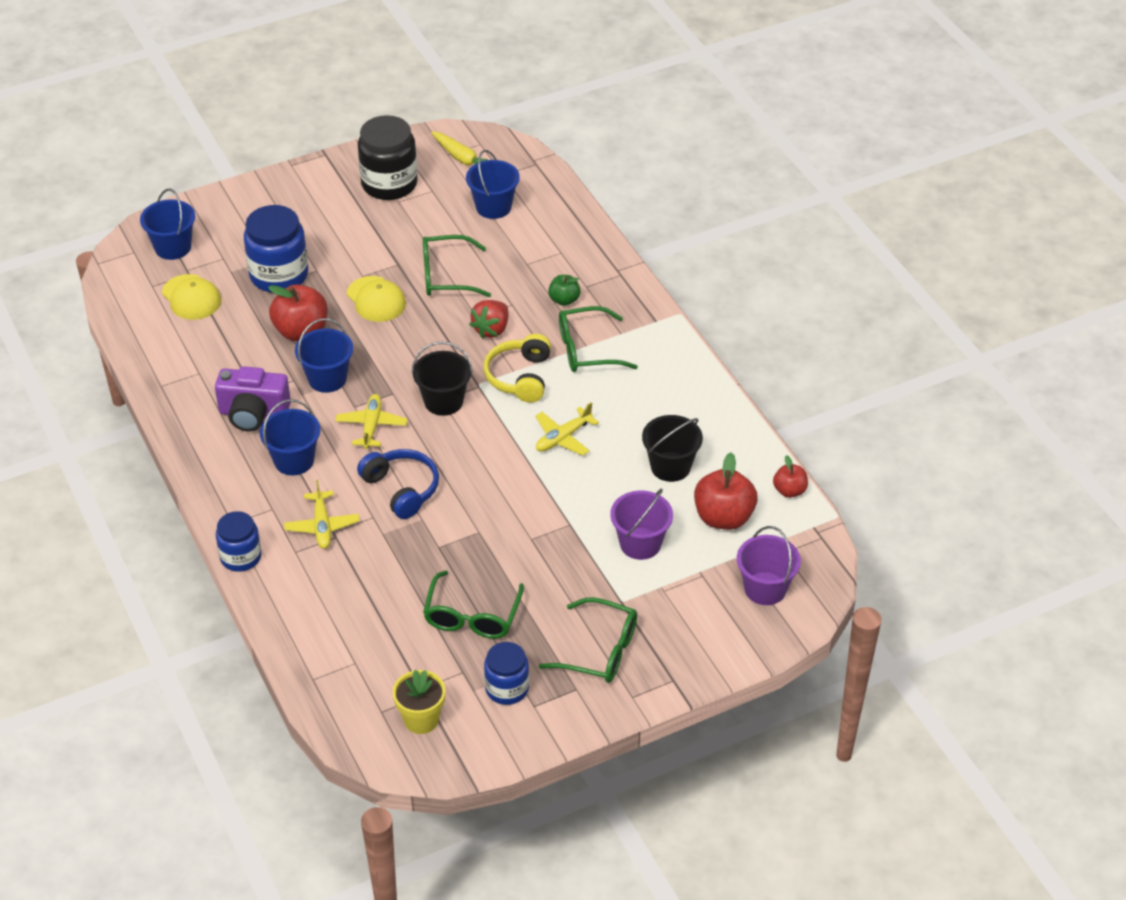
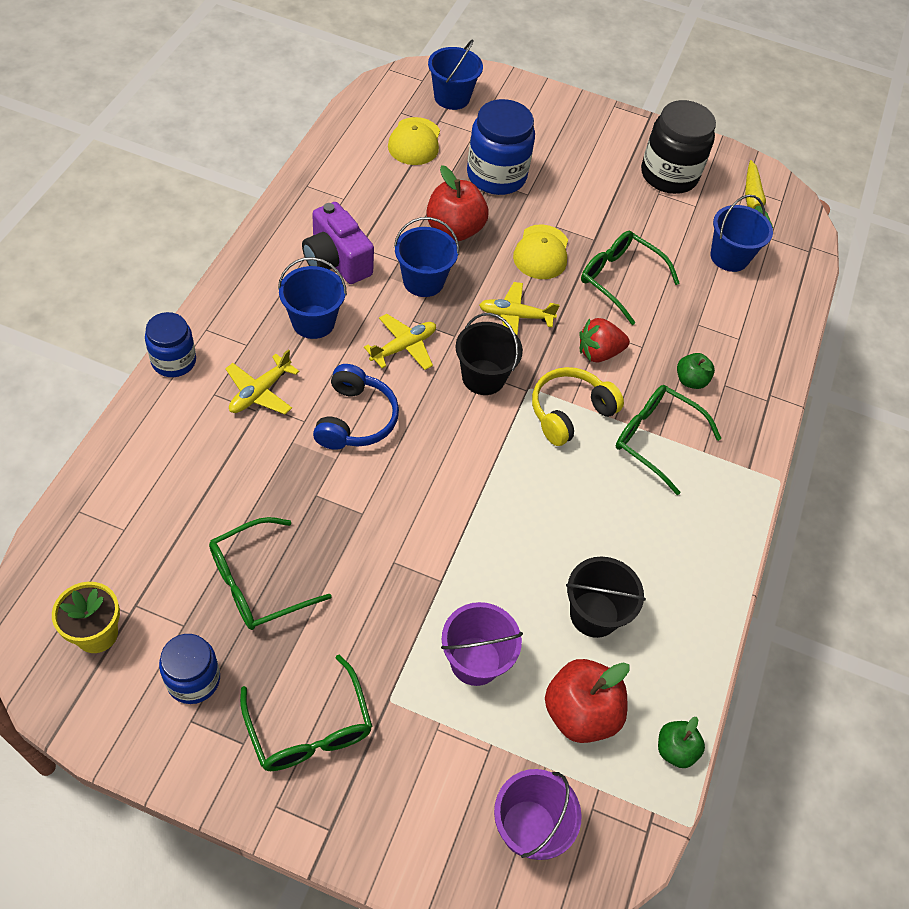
camera: 40 degrees right, 10 degrees up
yellow plane [535,402,599,456] -> yellow plane moved to [479,282,560,335]
red apple [773,455,808,498] -> green apple [658,717,705,768]

